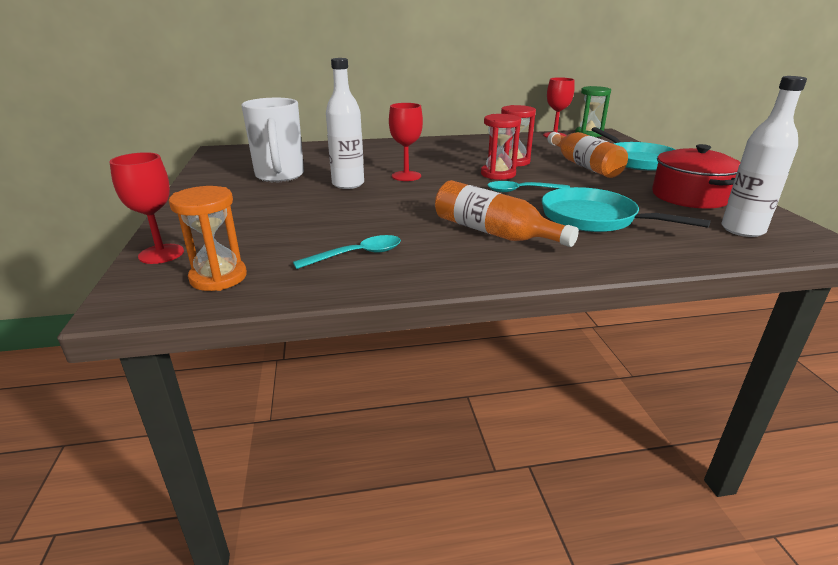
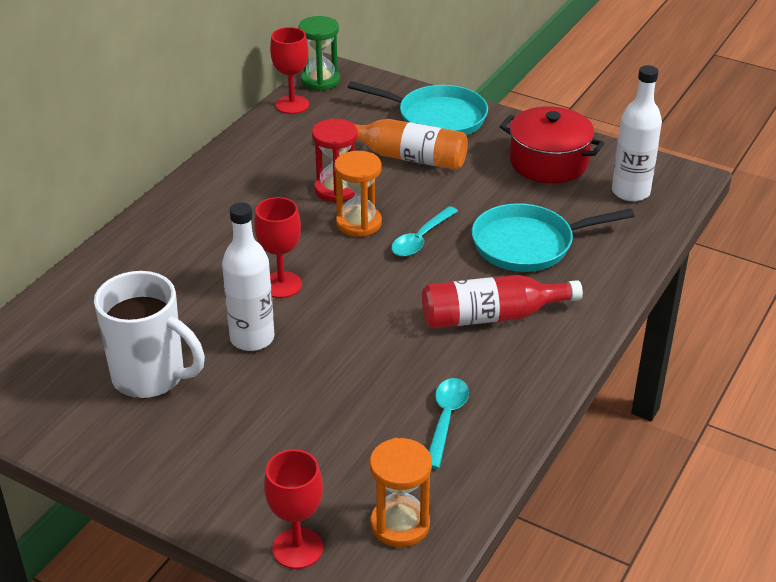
camera: 50 degrees left, 10 degrees up
orange bottle [435,180,579,247] -> red bottle [422,275,583,329]
red hourglass [481,114,521,180] -> orange hourglass [334,151,382,237]

